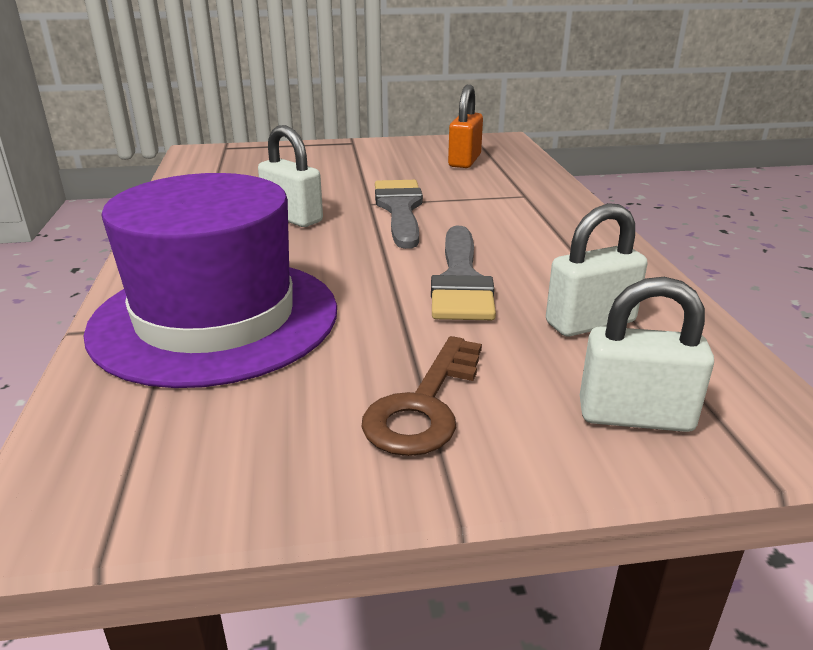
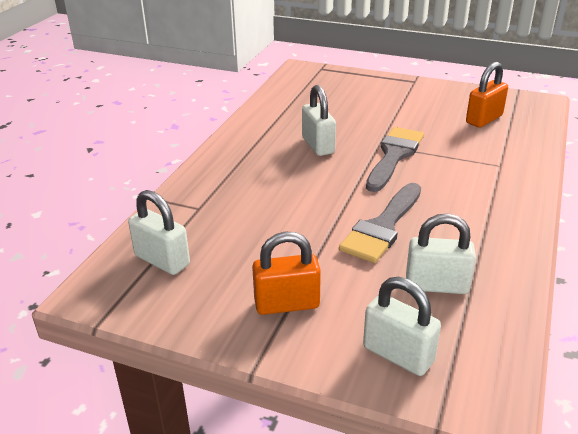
camera: 30 degrees right, 5 degrees up
purple hat [84,173,337,388] -> none
brown key [362,336,482,456] -> orange padlock [252,232,321,315]
none -> white padlock [128,190,190,275]

